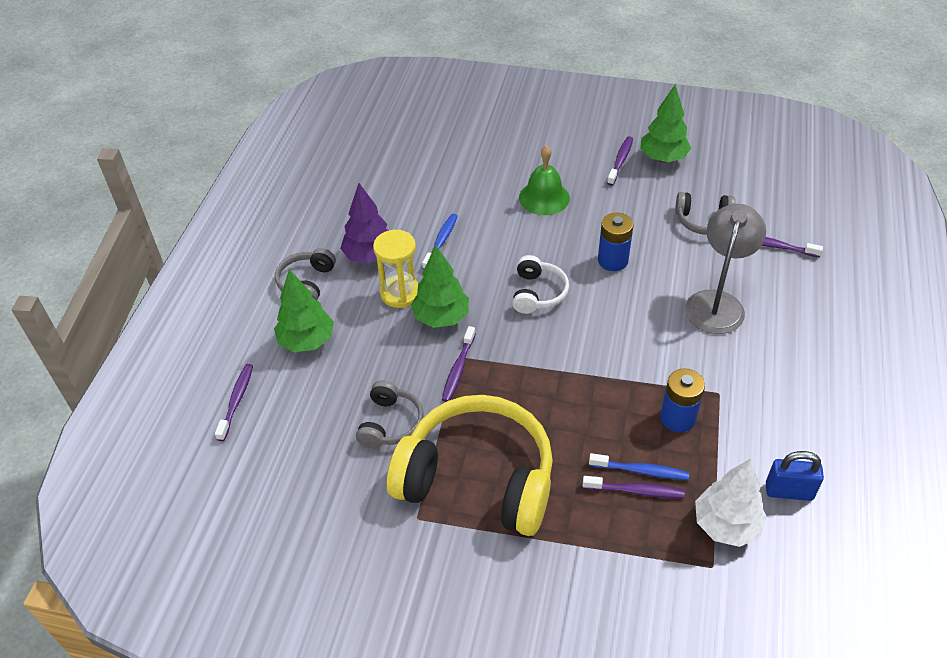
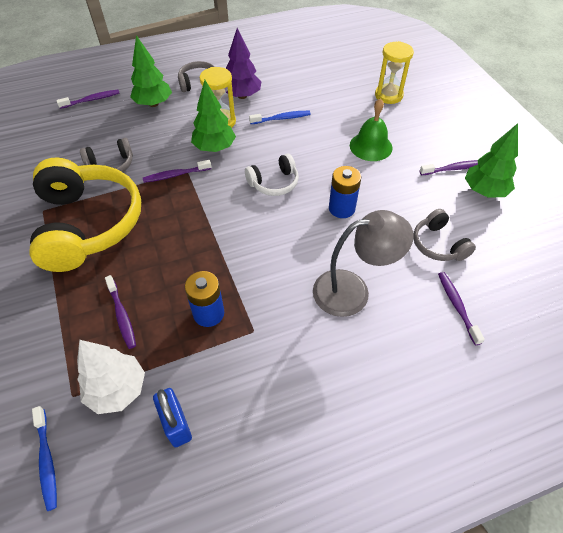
camera: 55 degrees right, 5 degrees up
blue toothbrush [589,453,689,480] -> blue toothbrush moved to [32,406,57,511]
none -> yellow hourglass [375,41,414,104]

